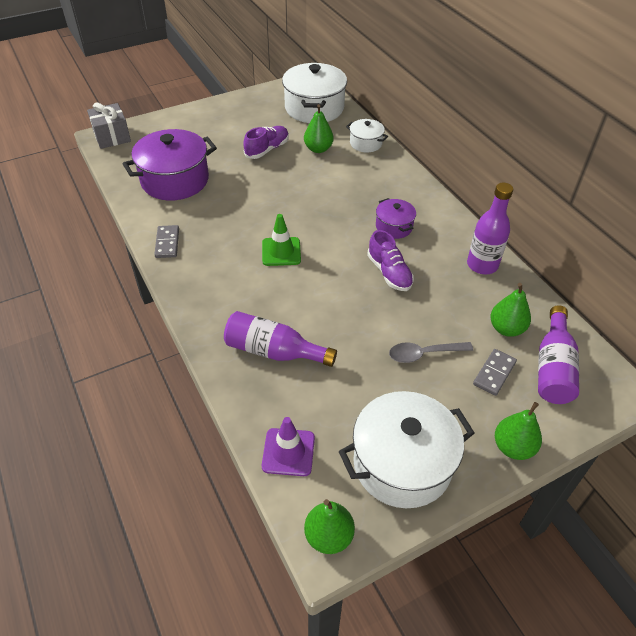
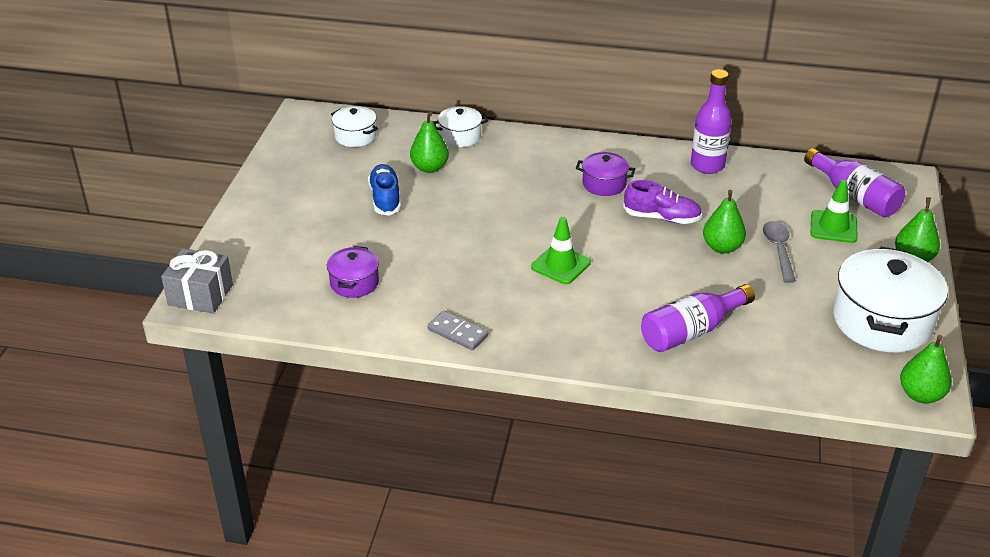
camera: 50 degrees left, 10 degrees down
purple pot [123,129,217,201] -> purple pot [327,246,379,298], size x0.52
purple shoe [243,126,289,159] -> blue shoe [368,164,401,216]
purple traffic cone [262,417,315,476] -> none
white pot [282,63,347,123] -> white pot [331,106,378,147], size x0.52
grey spoon [389,342,473,363] -> grey spoon turned 150 degrees clockwise [763,221,796,283]
grey domino [473,349,517,396] -> green traffic cone [811,180,858,243]
green pear [490,283,531,337] -> green pear moved to [703,190,746,254]

